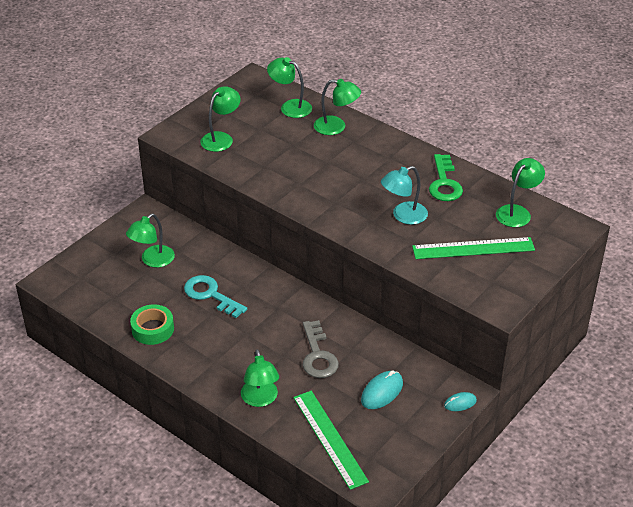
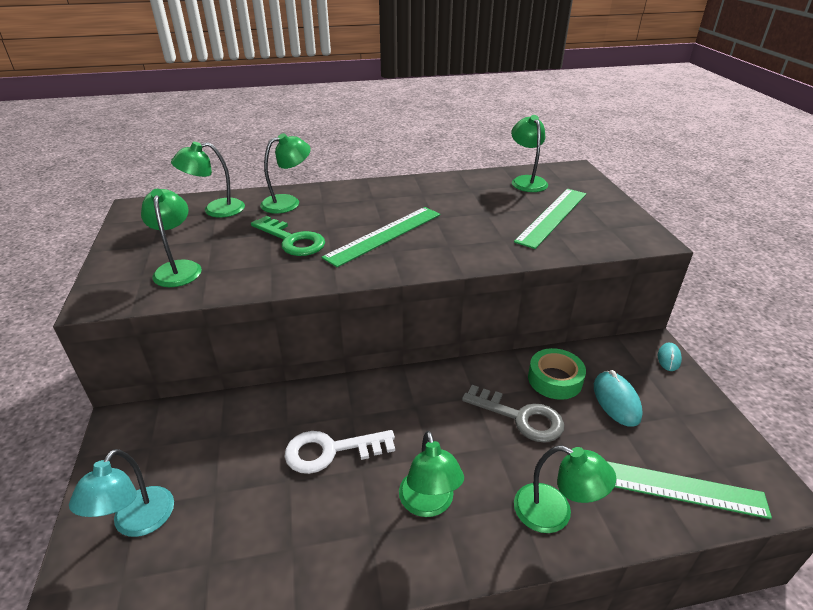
camera: 50 degrees left, 5 degrees down
green lamp [126,214,175,267] -> green lamp moved to [399,431,464,517]
green tape [130,304,174,345] -> green tape moved to [528,348,586,400]
turquoise key [184,275,247,318] -> white key [285,430,395,474]
turquoise lamp [381,166,428,225] -> turquoise lamp moved to [69,449,174,537]
green key [429,154,463,201] -> green key moved to [251,216,325,256]
none -> green ruler [322,207,440,267]

